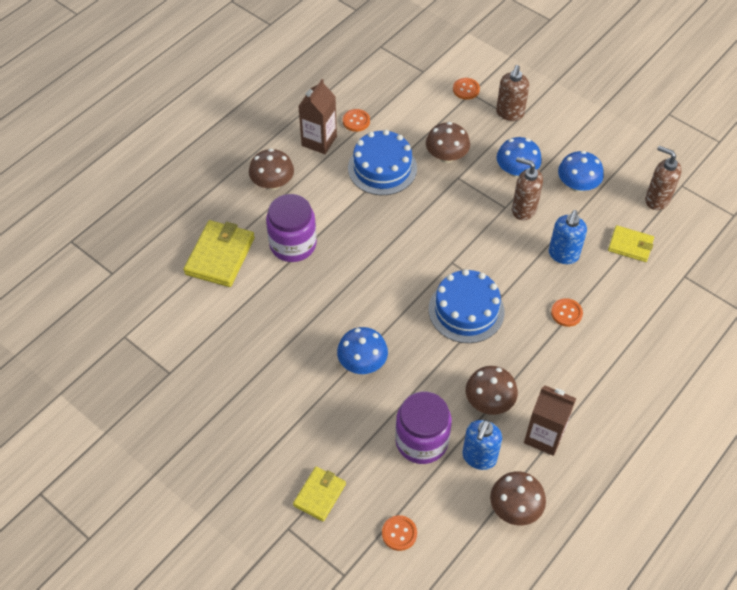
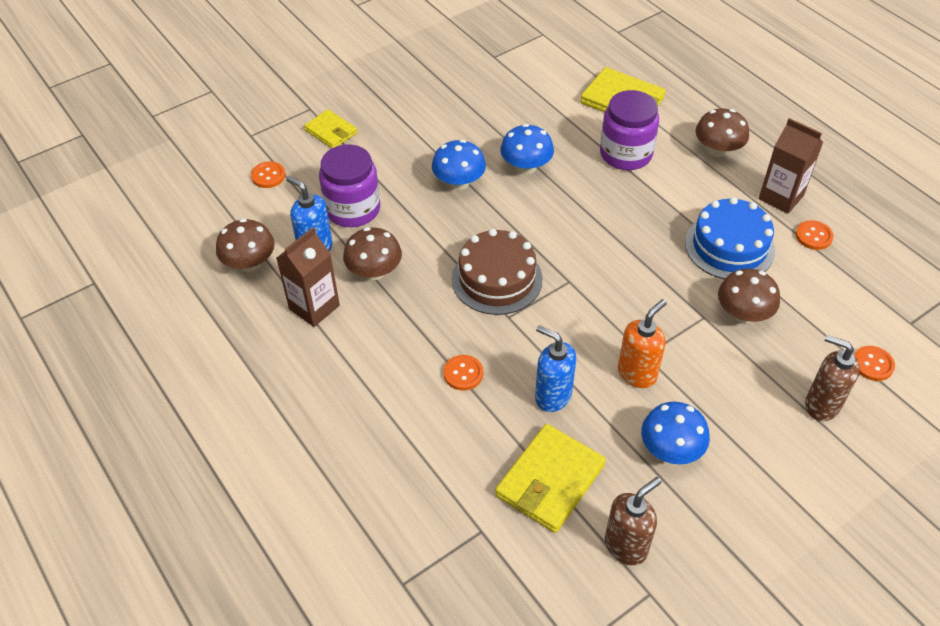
camera: 105 degrees right, 5 degrees down
blue cake [429,269,505,343] -> brown cake [452,229,543,315]
blue mushroom [497,137,542,178] -> blue mushroom moved to [500,124,554,174]
brown soap dispenser [512,157,543,220] -> orange soap dispenser [618,299,667,388]
yellow wallet [608,225,654,262] -> yellow wallet [495,424,606,533], size x1.63

